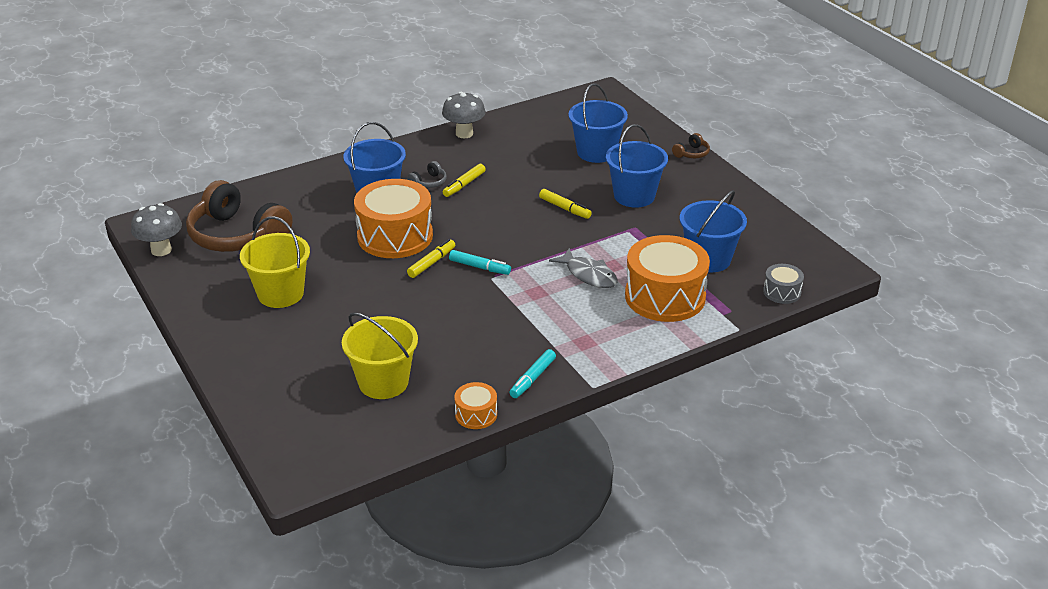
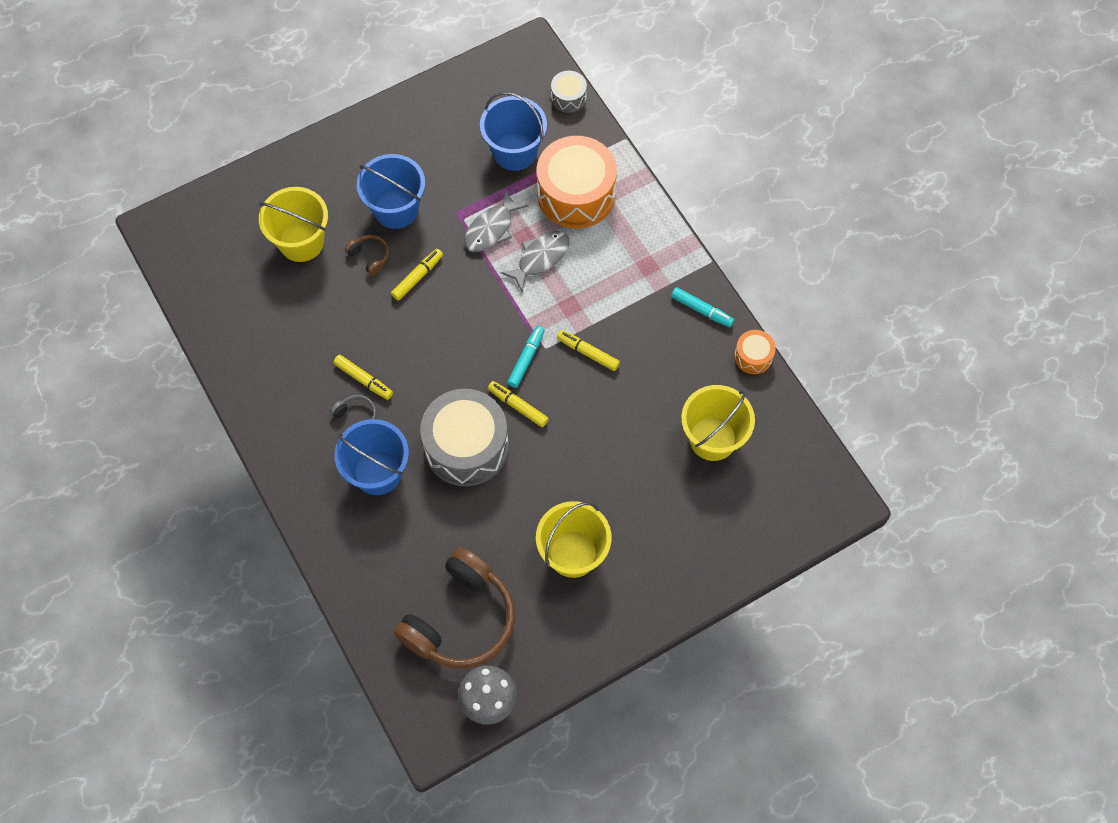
camera: 90 degrees left, 30 degrees up
orange drum [354,179,433,258] -> grey drum [420,389,509,486]
grey mushroom [442,92,486,138] -> none
blue bucket [568,83,628,163] -> yellow bucket [259,187,328,262]
brown headphones [672,133,710,158] -> brown headphones moved to [345,235,389,276]
none -> grey fish [464,190,528,252]
none -> yellow marker [557,330,620,371]

